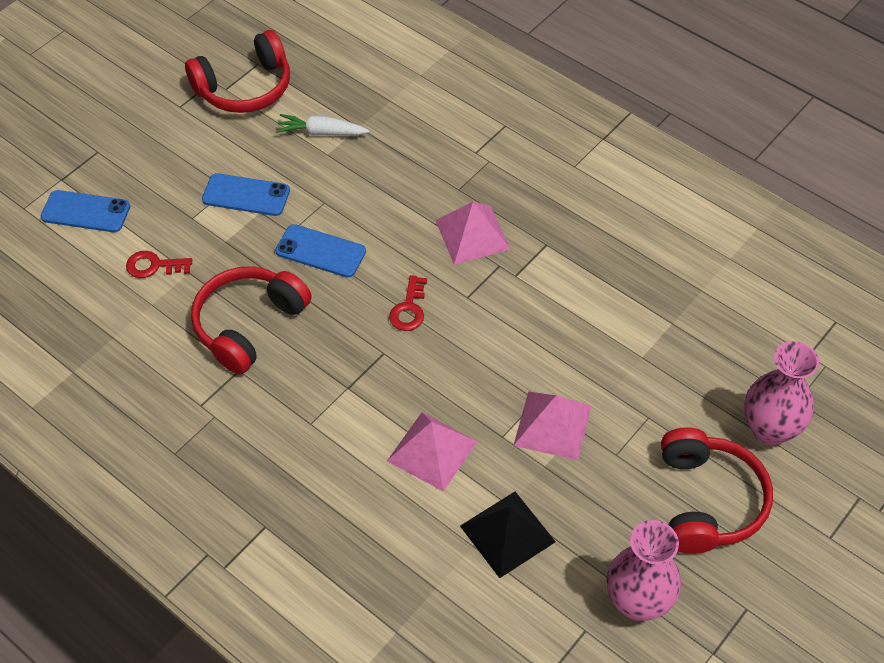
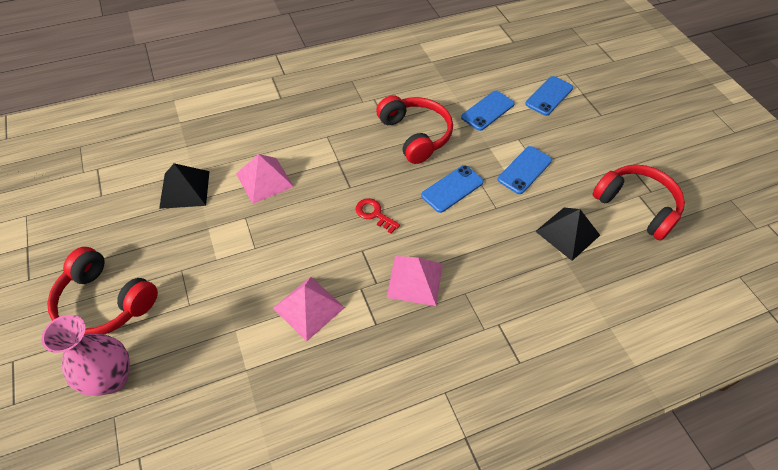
camera: 115 degrees right, 0 degrees up
red key [126,251,192,278] -> blue phone [461,91,515,131]
red headphones [185,30,290,113] -> red headphones turned 135 degrees clockwise [592,165,685,241]
white carrot [276,114,369,135] -> black pyramid [535,207,600,261]
pink pyramid [513,391,592,460] -> pink pyramid moved to [273,277,345,341]
pink vase [607,520,681,621] -> none

